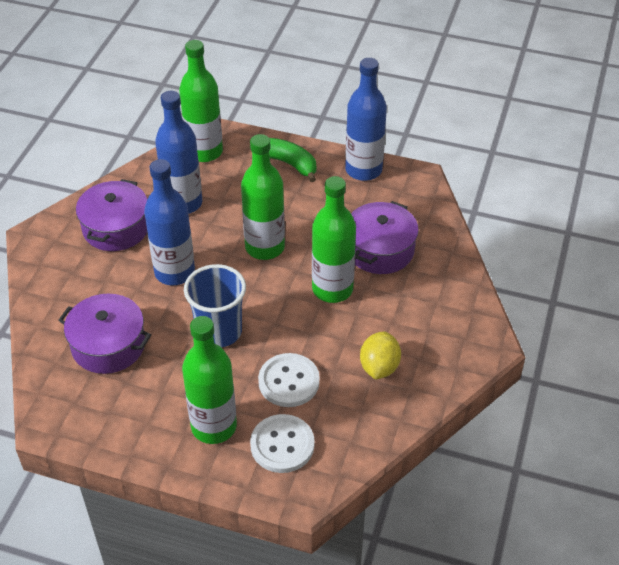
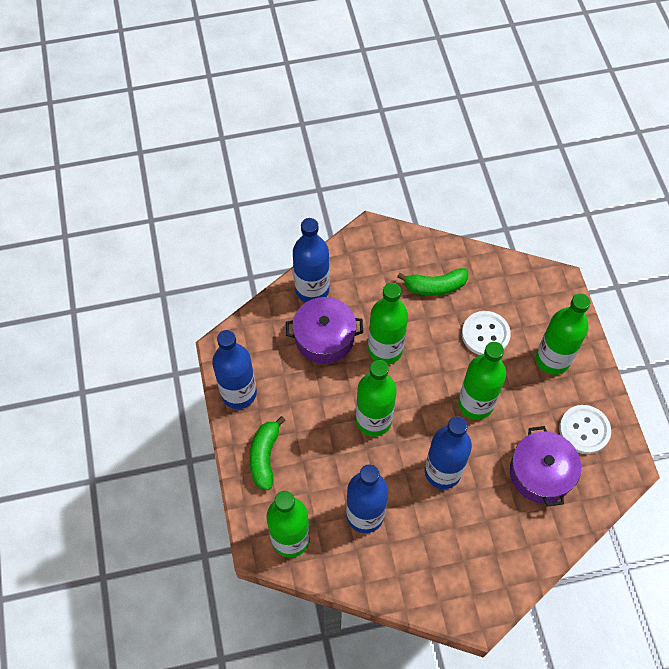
camera: 120 degrees left, 15 degrees up
purple pot [76,179,147,251] -> none
blue cup [184,264,246,347] -> green bottle [458,342,506,420]
white button [250,414,315,473] -> white button moved to [559,405,611,454]
yellow lemon [360,332,401,380] -> green banana [397,268,468,296]
none -> blue bottle [293,218,329,303]

